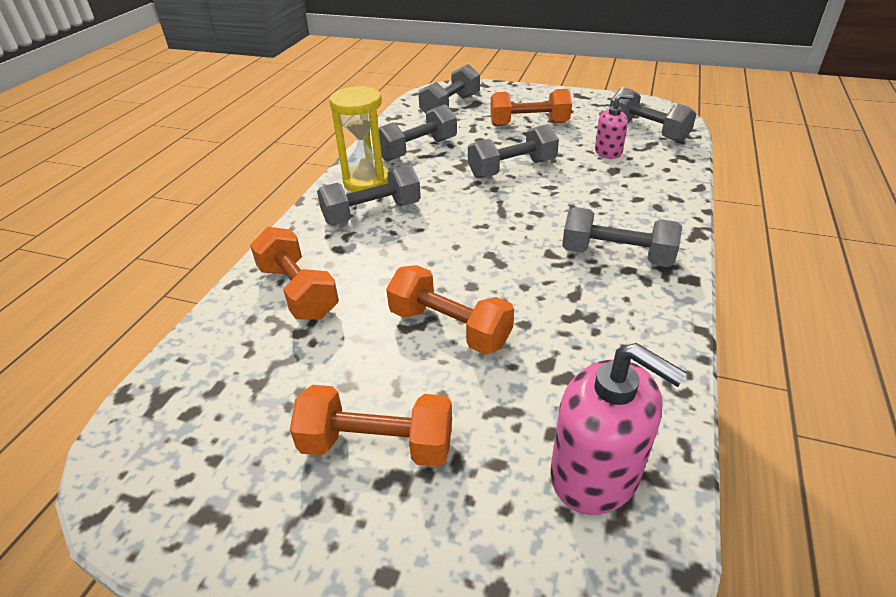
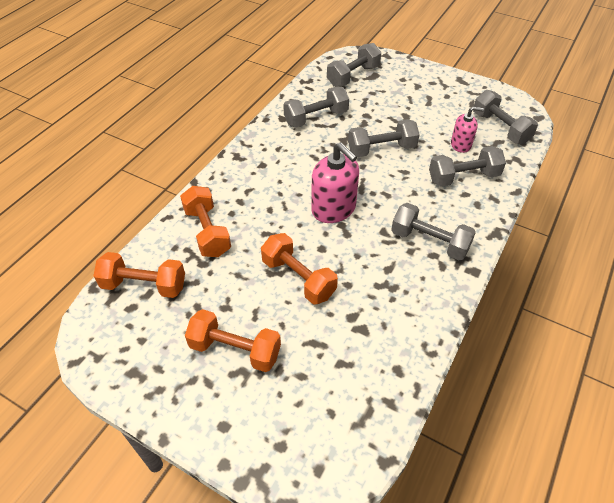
camera: 10 degrees right, 10 degrees up
grey dumbbell [317,164,421,225] -> grey dumbbell moved to [429,146,506,187]
yellow hourglass [329,86,388,192] -> none
orange dumbbell [490,89,572,126] -> orange dumbbell moved to [93,252,185,298]
pink soap dispenser [550,343,687,515] -> pink soap dispenser moved to [311,142,359,223]

